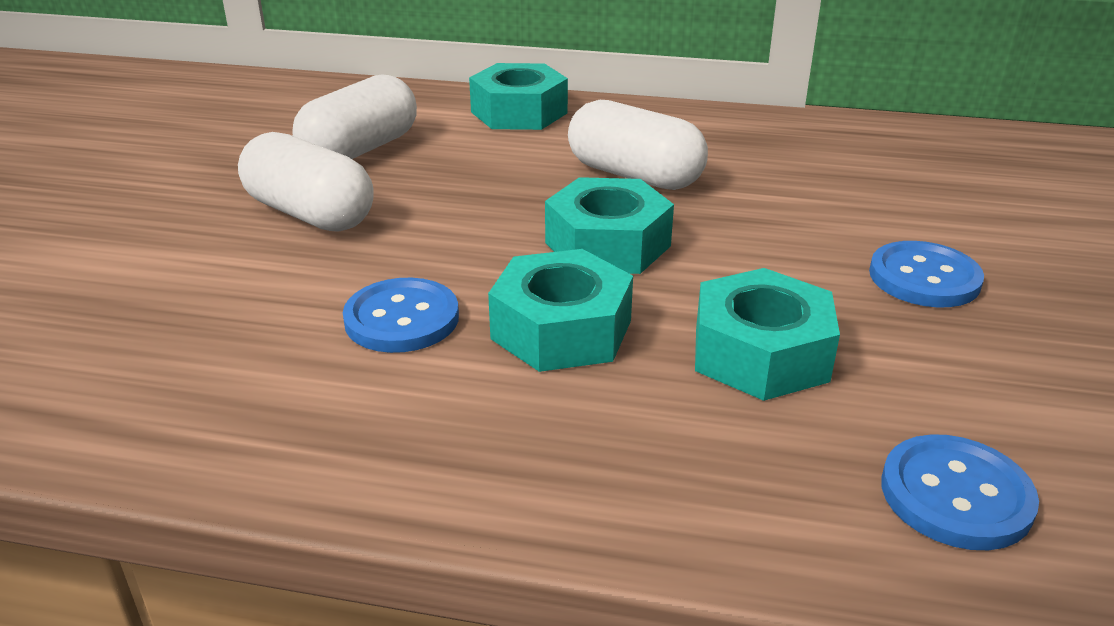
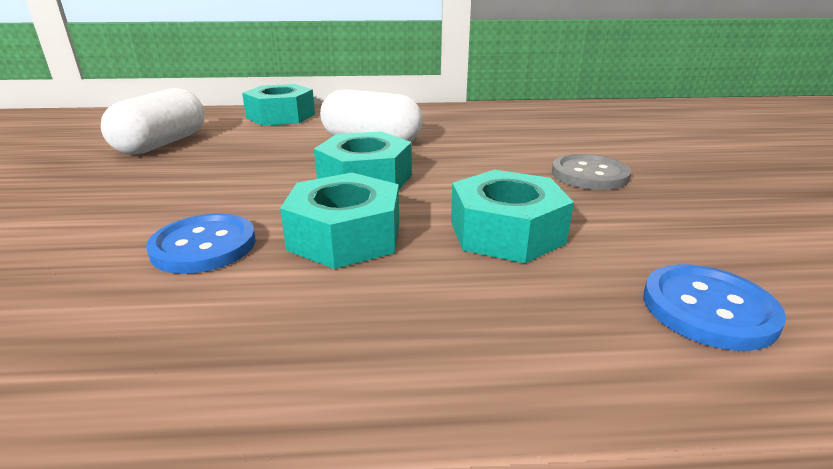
camera: 15 degrees left, 5 degrees down
white capsule [238,132,374,232] -> none
blue button [869,241,984,307] -> grey button [552,154,631,190]

